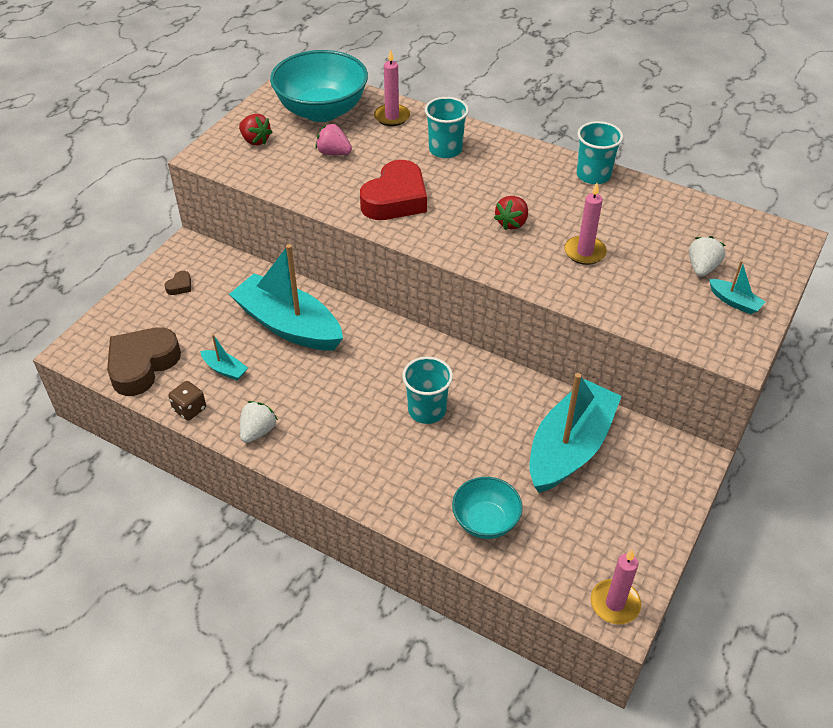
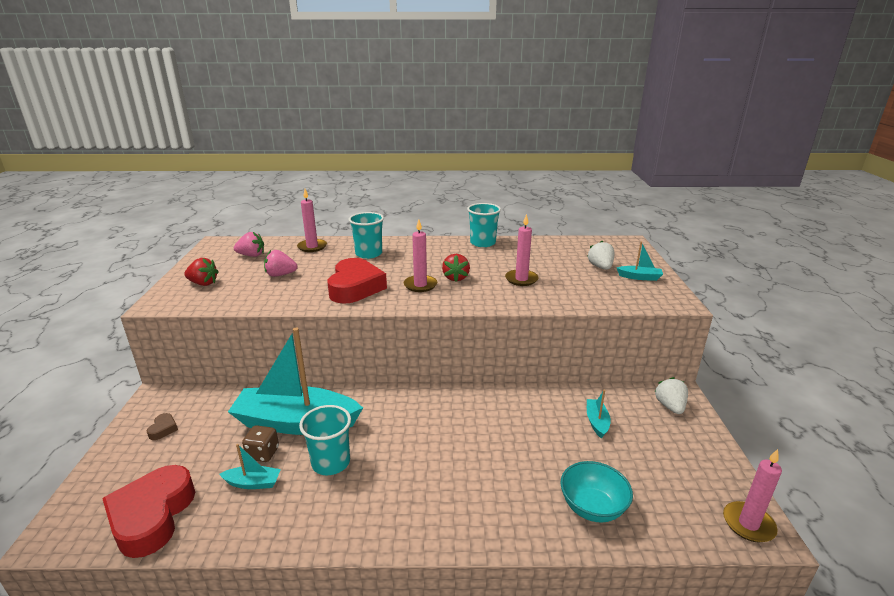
camera: 30 degrees left, 20 degrees down
brown heart [107,327,181,396] -> red heart [102,465,195,558]
brown dice [168,381,206,421] -> brown dice moved to [242,425,279,462]
white strawberry [240,401,278,443] -> white strawberry moved to [654,377,688,414]
turquoise bowl [270,50,368,122] -> pink strawberry [234,232,264,257]
turquoise cup [402,357,453,424] -> turquoise cup moved to [299,405,351,475]
turquoise boat [529,373,622,493] -> turquoise boat [587,390,611,439], size x0.40
none -> pink candle [403,219,437,292]

